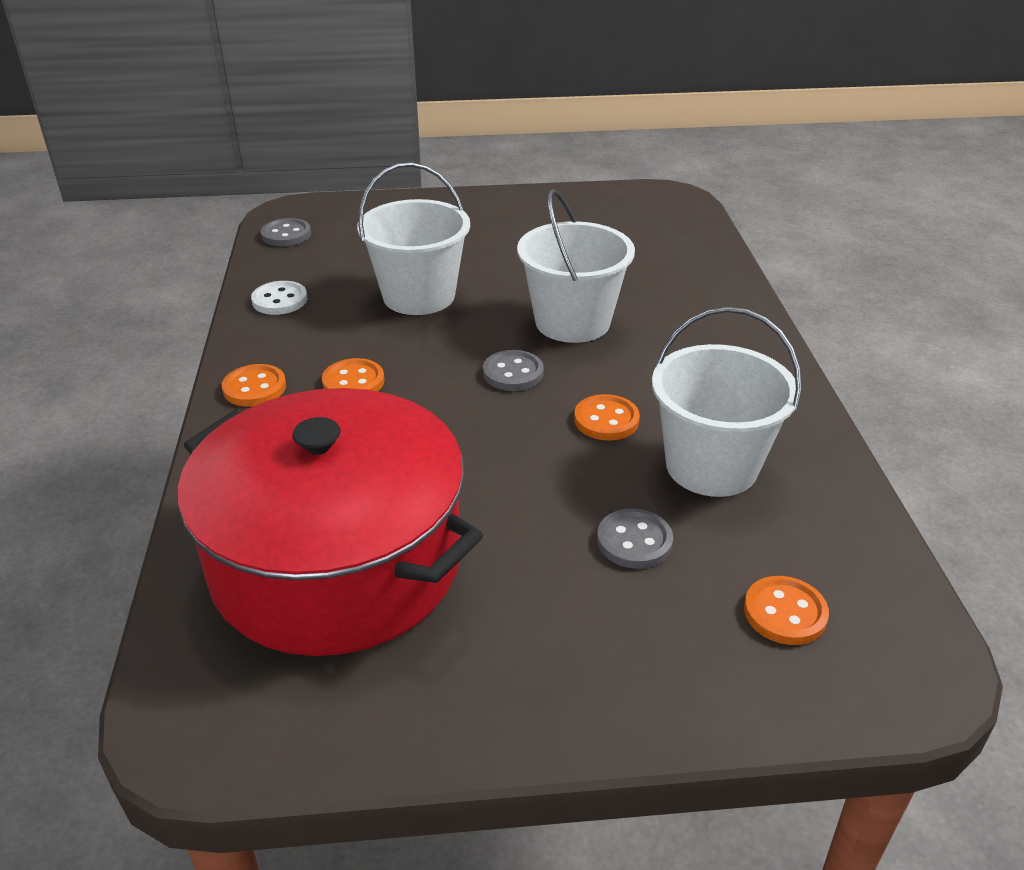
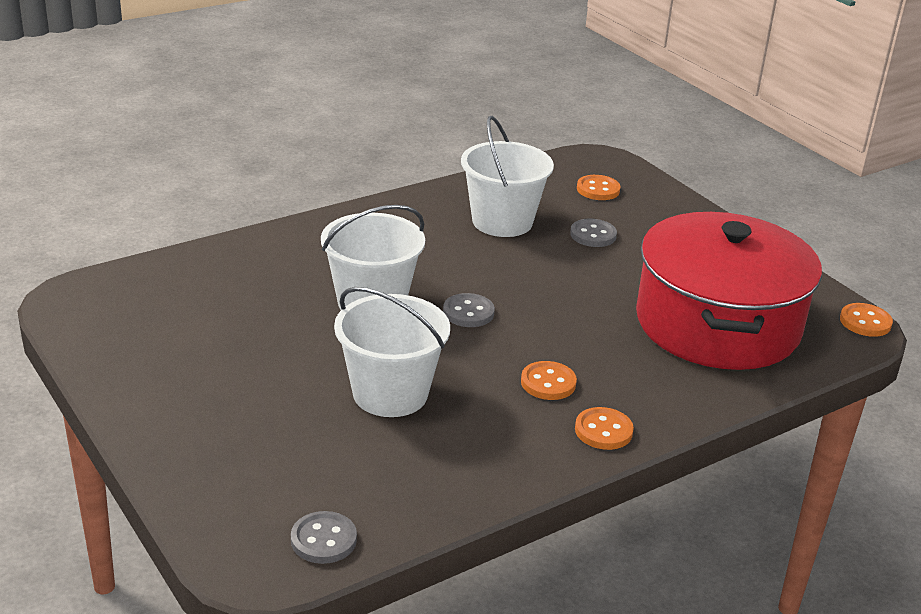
camera: 120 degrees left, 5 degrees down
white button [251,281,307,315] -> none
orange button [574,394,640,441] -> orange button moved to [840,303,893,337]

